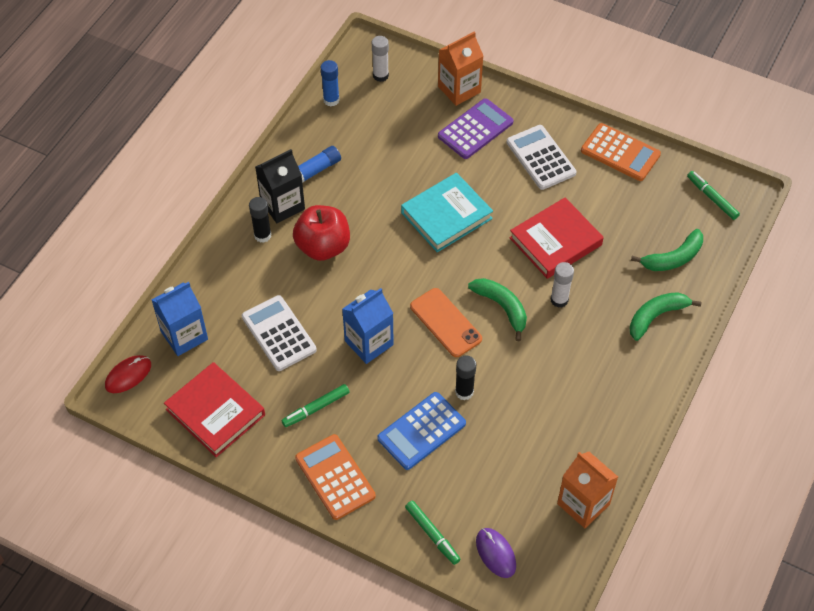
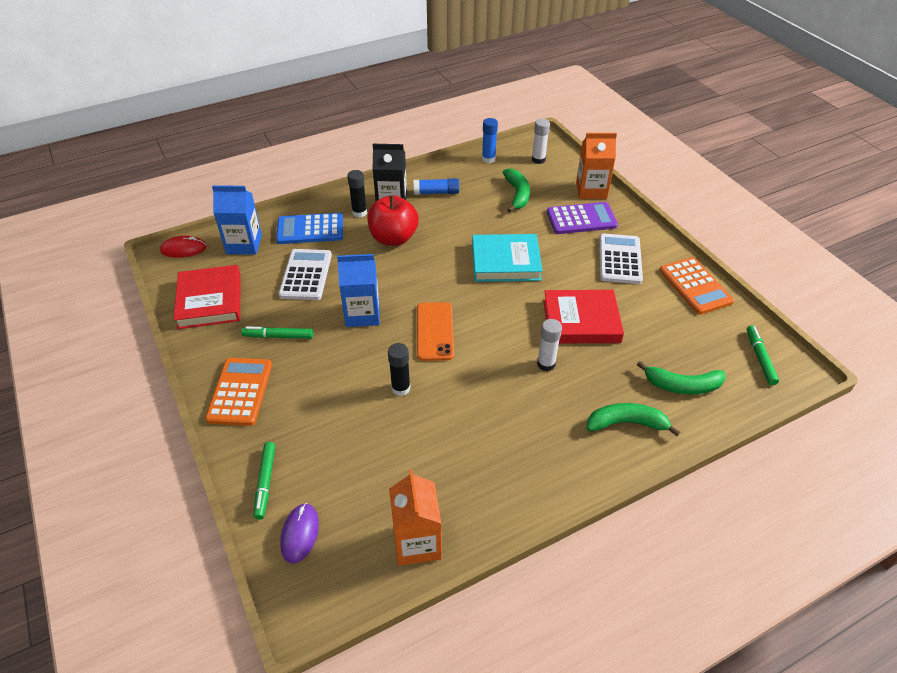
camera: 35 degrees right, 10 degrees down
blue calculator [377,392,466,470] -> blue calculator moved to [276,213,343,244]
green banana [468,278,527,341] -> green banana moved to [503,168,530,212]

